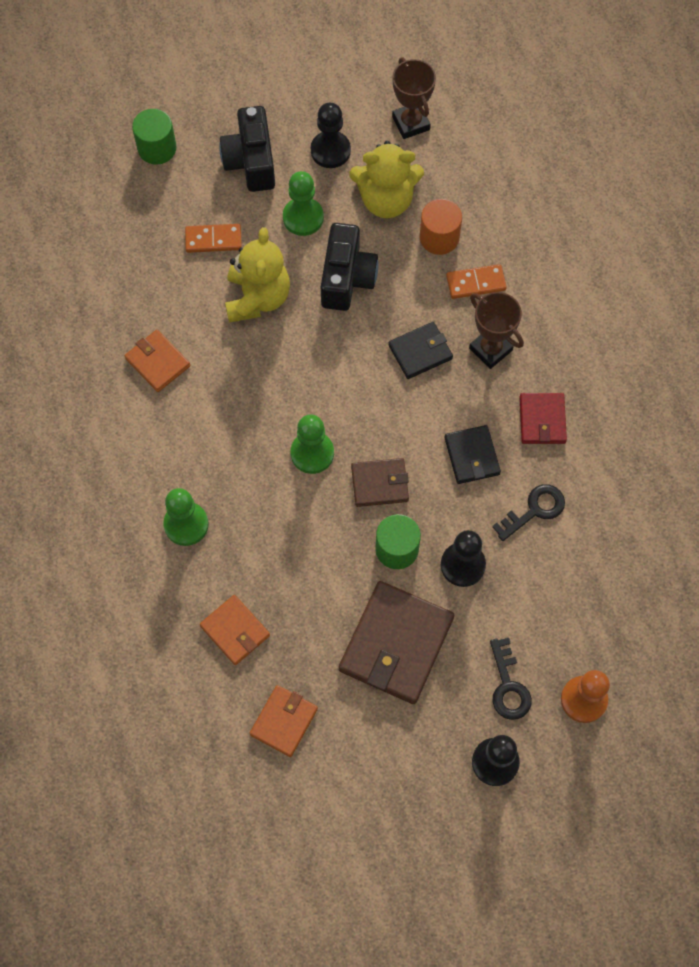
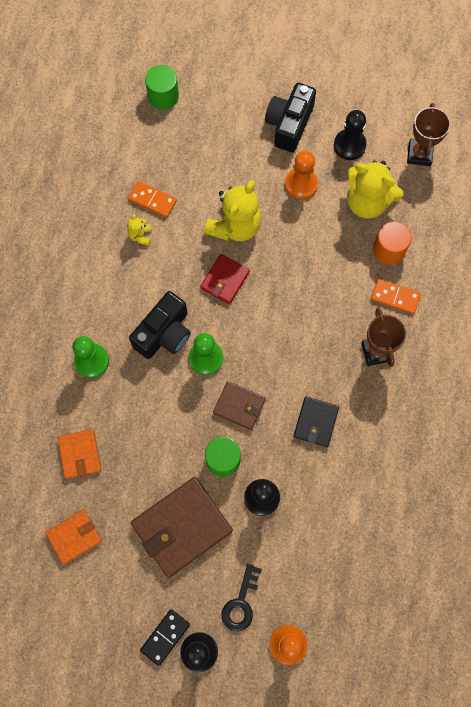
camera: 30 degrees right, 5 degrees up
orange wallet [125,330,190,392] -> yellow teddy bear [127,214,151,246]
green cylinder [132,109,177,165] -> green cylinder moved to [145,65,179,110]
orange domino [185,224,242,253] -> orange domino moved to [128,181,177,218]
green pawn [283,171,324,236] -> orange pawn [285,151,318,200]
black camera [321,223,378,311] -> black camera moved to [129,291,191,359]
black wallet [388,322,453,379] -> none
black key [492,484,565,541] -> none
red wallet [520,393,567,444] -> red wallet moved to [200,254,250,304]
none -> black domino [140,609,190,666]

